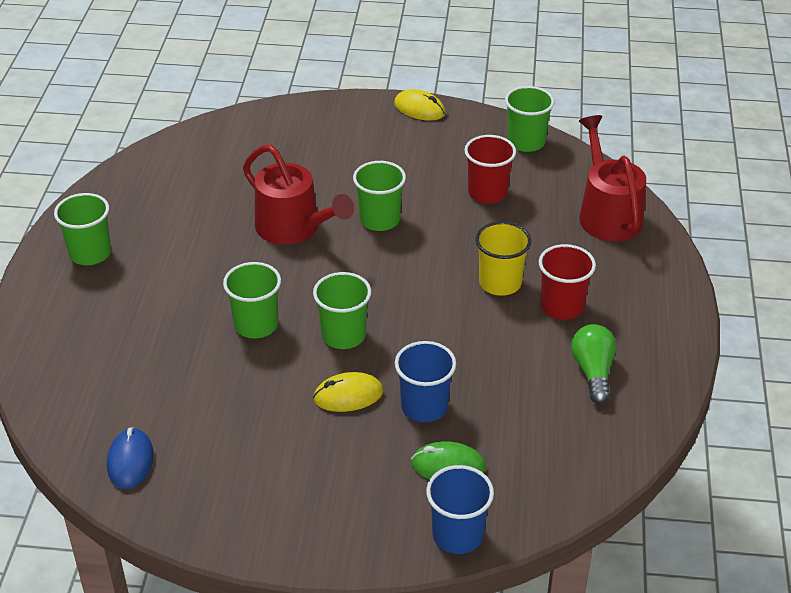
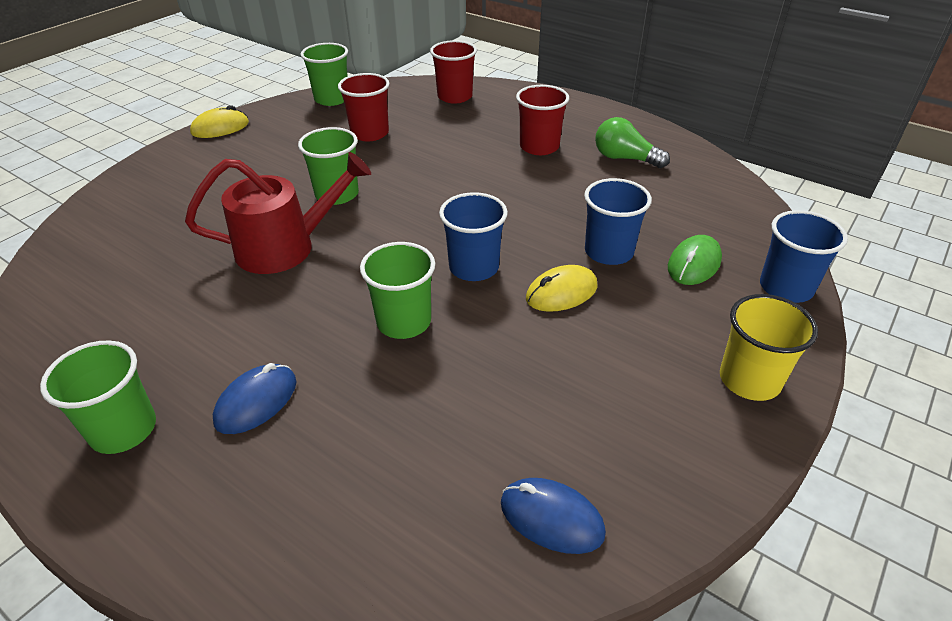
camera: 60 degrees left, 0 degrees up
green cup [313,272,371,349] -> blue cup [439,192,508,281]
yellow mouse [313,372,383,412] -> yellow mouse turned 45 degrees clockwise [526,265,598,312]
yellow cup [475,221,531,296] -> yellow cup moved to [720,294,818,401]
red watering can [579,115,646,241] -> red cup [430,40,477,104]
none -> blue mouse [213,363,297,434]

